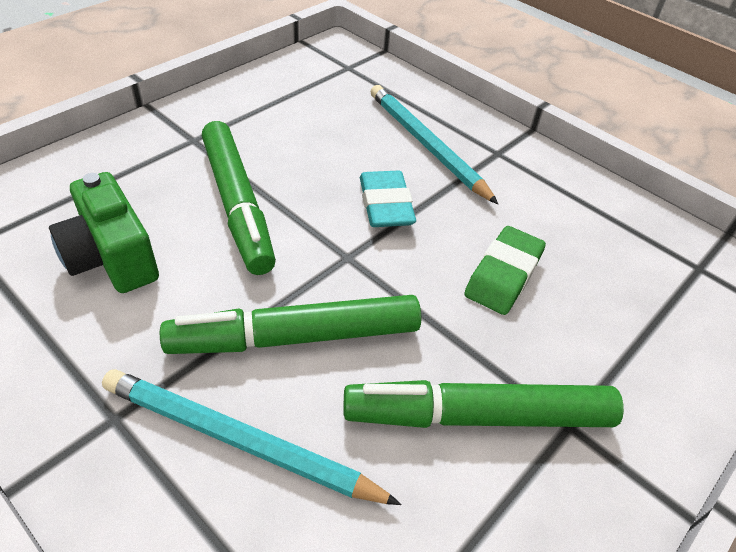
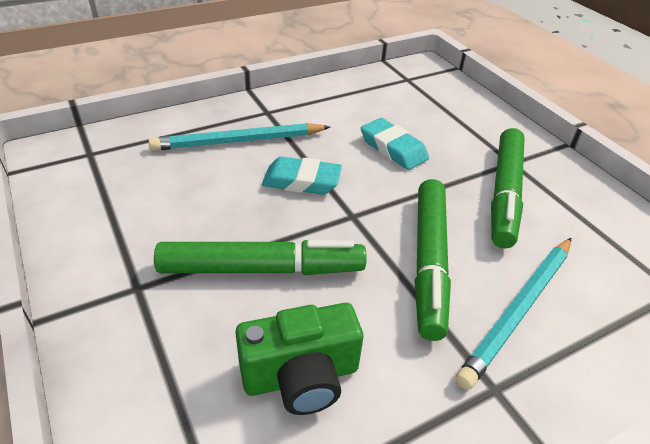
camera: 70 degrees left, 5 degrees down
green eraser [464,226,546,315] -> turquoise eraser [361,118,429,170]

